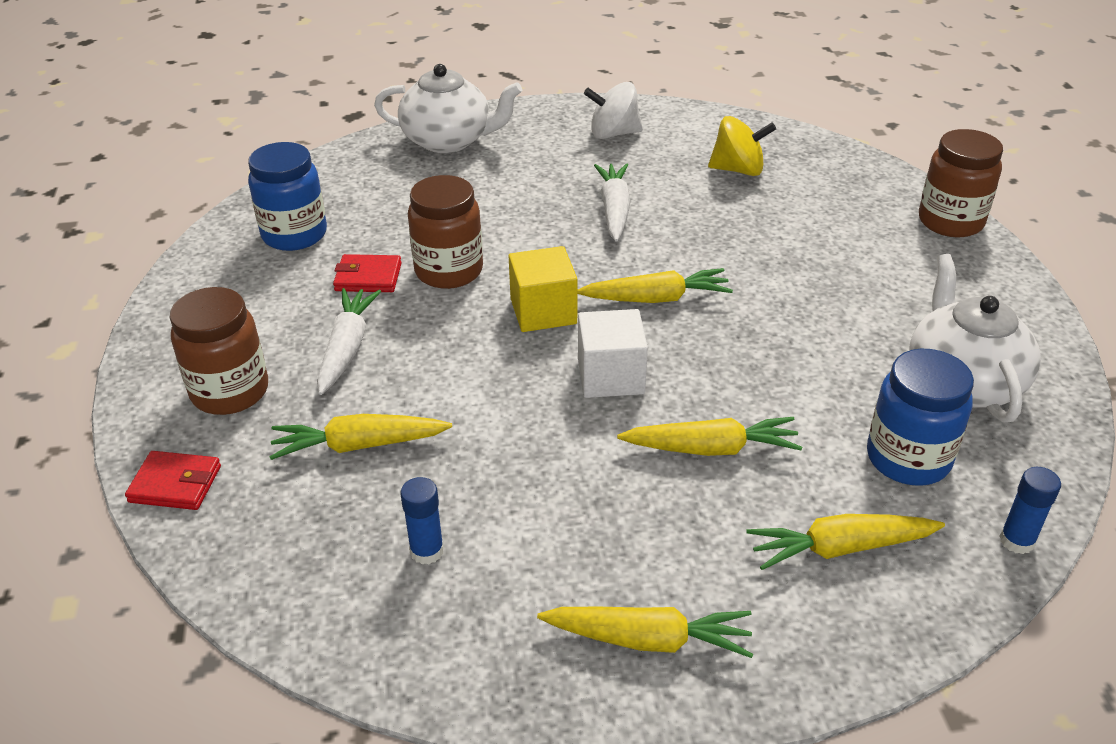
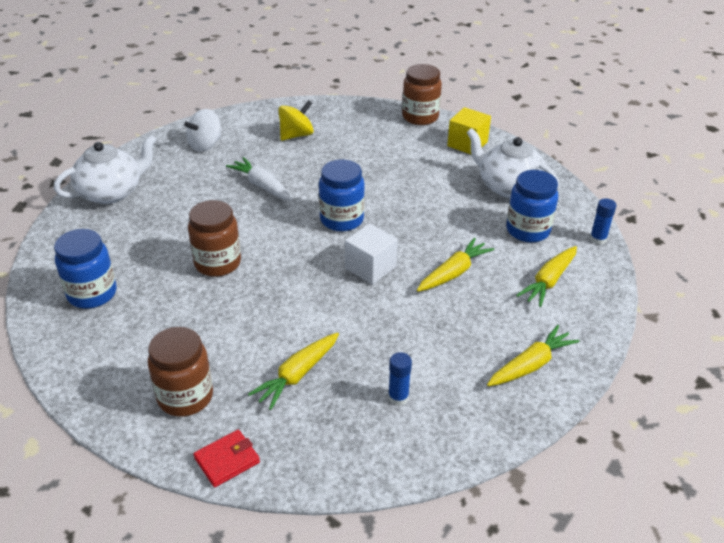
camera: 45 degrees left, 0 degrees up
white carrot [317,288,381,395] -> none
red wallet [333,254,402,292] -> none
yellow cube [509,246,577,332] -> yellow cube moved to [447,107,491,155]
yellow carrot [577,268,733,303] -> blue jar [319,160,365,231]

